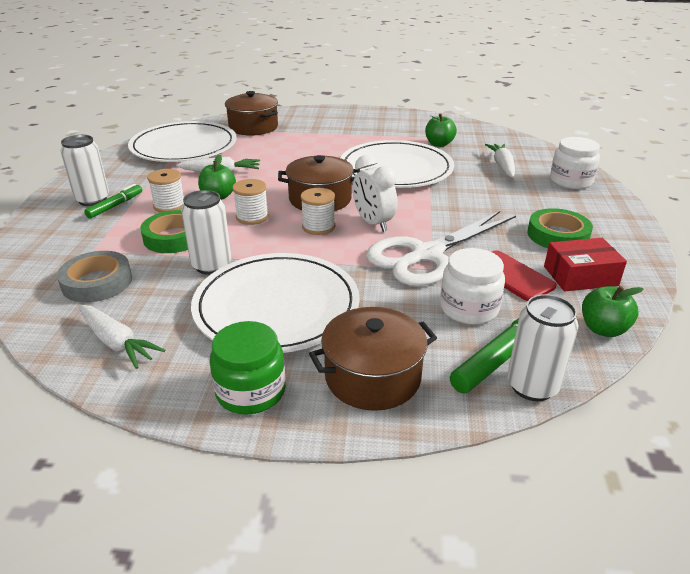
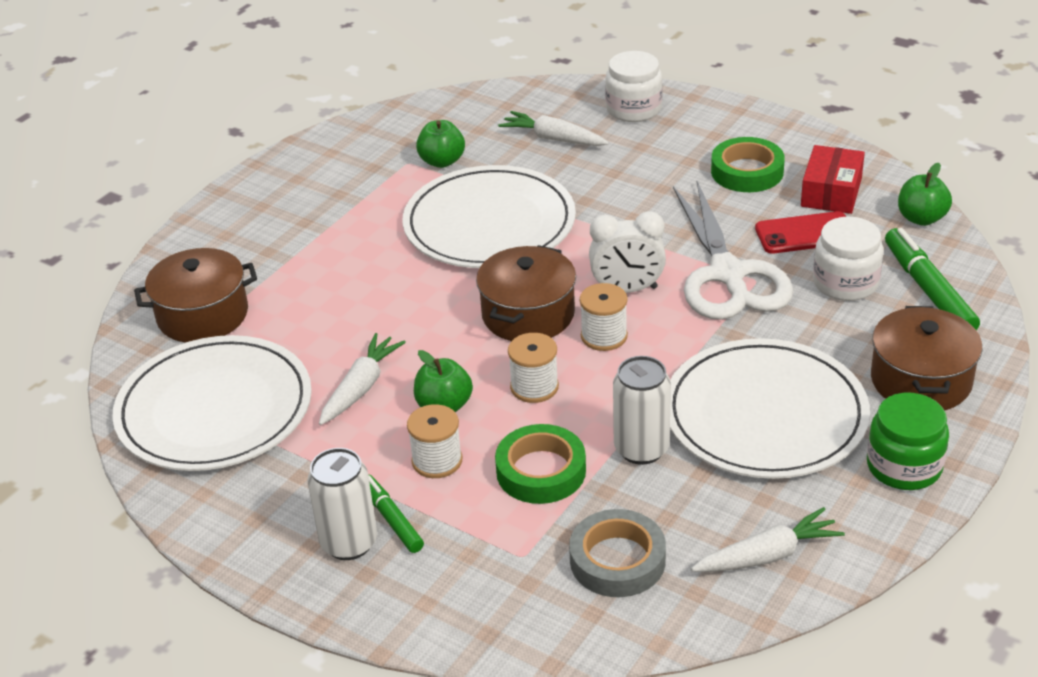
camera: 60 degrees left, 5 degrees up
white can [507,294,578,401] -> none

